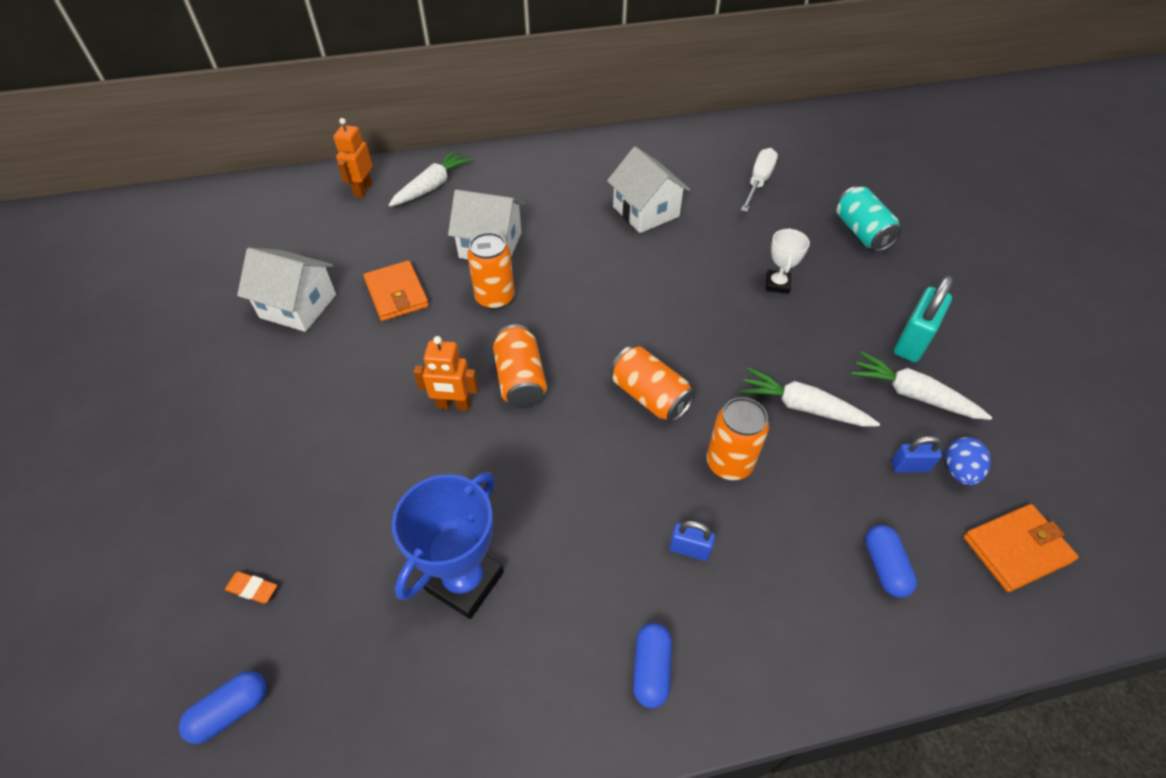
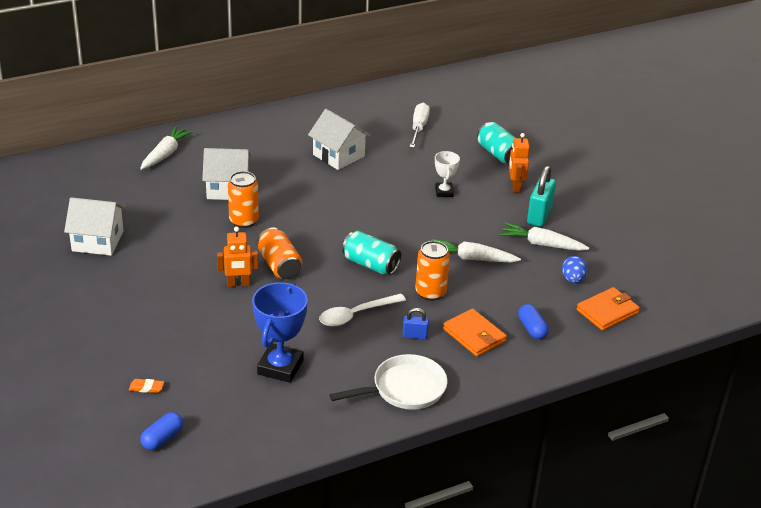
camera: 15 degrees left, 15 degrees down
orange robot [333,118,372,198] -> orange robot moved to [509,133,530,193]
orange wallet [363,261,429,321] -> orange wallet moved to [443,309,507,357]
orange can [611,346,695,422] -> turquoise can [342,231,401,275]
blue capsule [633,623,672,708] -> white pan [329,354,448,410]
blue padlock [891,436,942,473] -> none
none -> white spoon [319,294,406,327]

